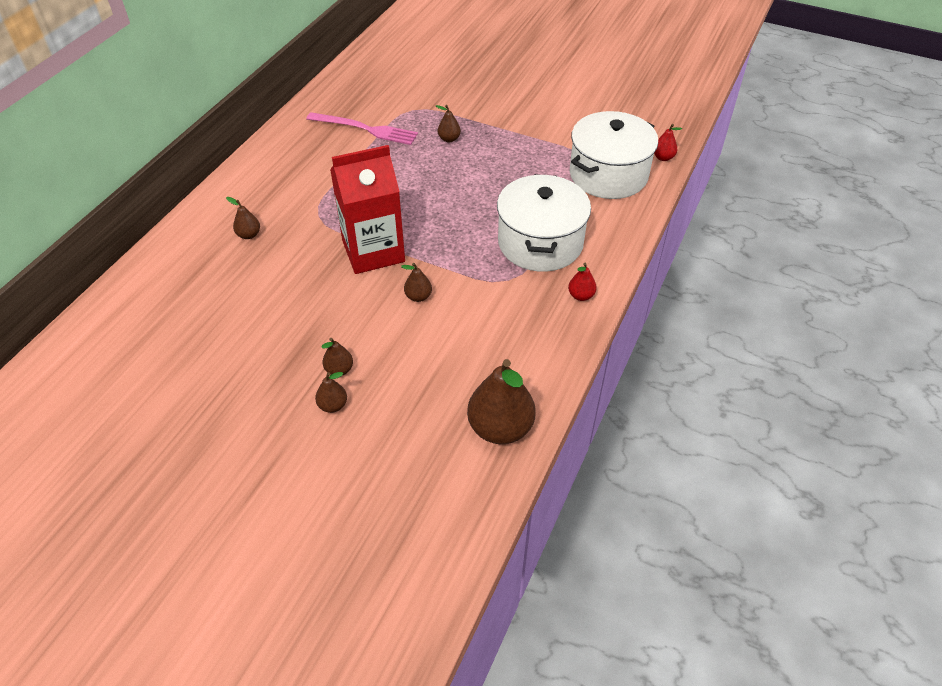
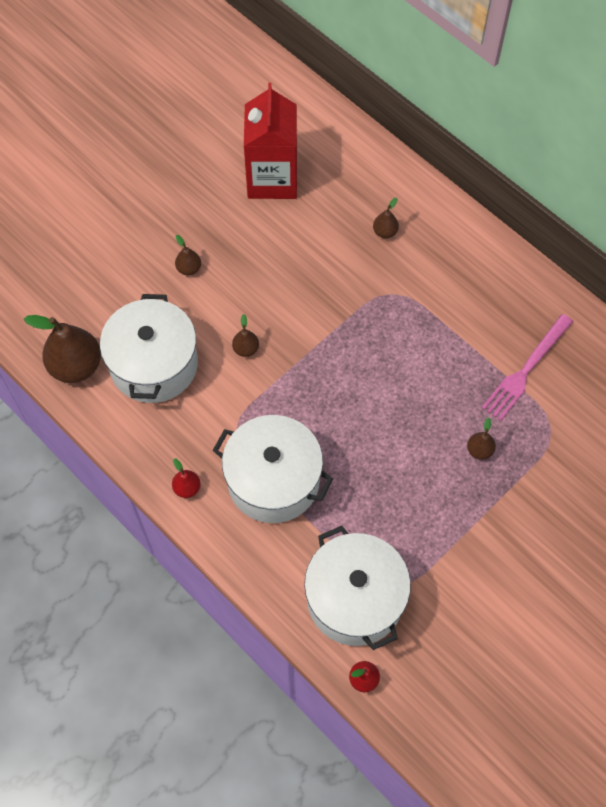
camera: 110 degrees right, 15 degrees up
brown pear [315,372,347,413] -> none
red carton [330,145,405,274] -> red carton moved to [244,83,297,199]
none -> white pot [100,294,198,403]

